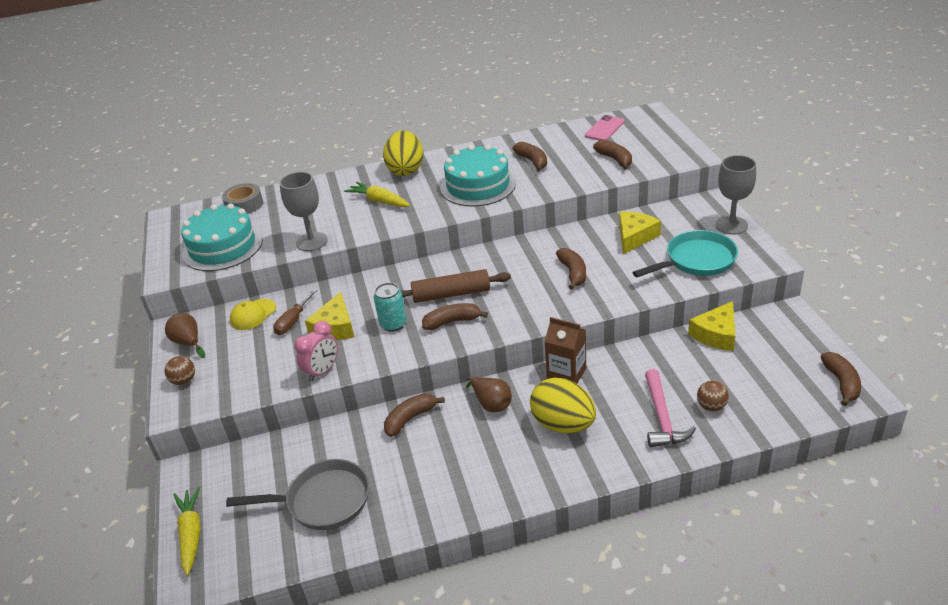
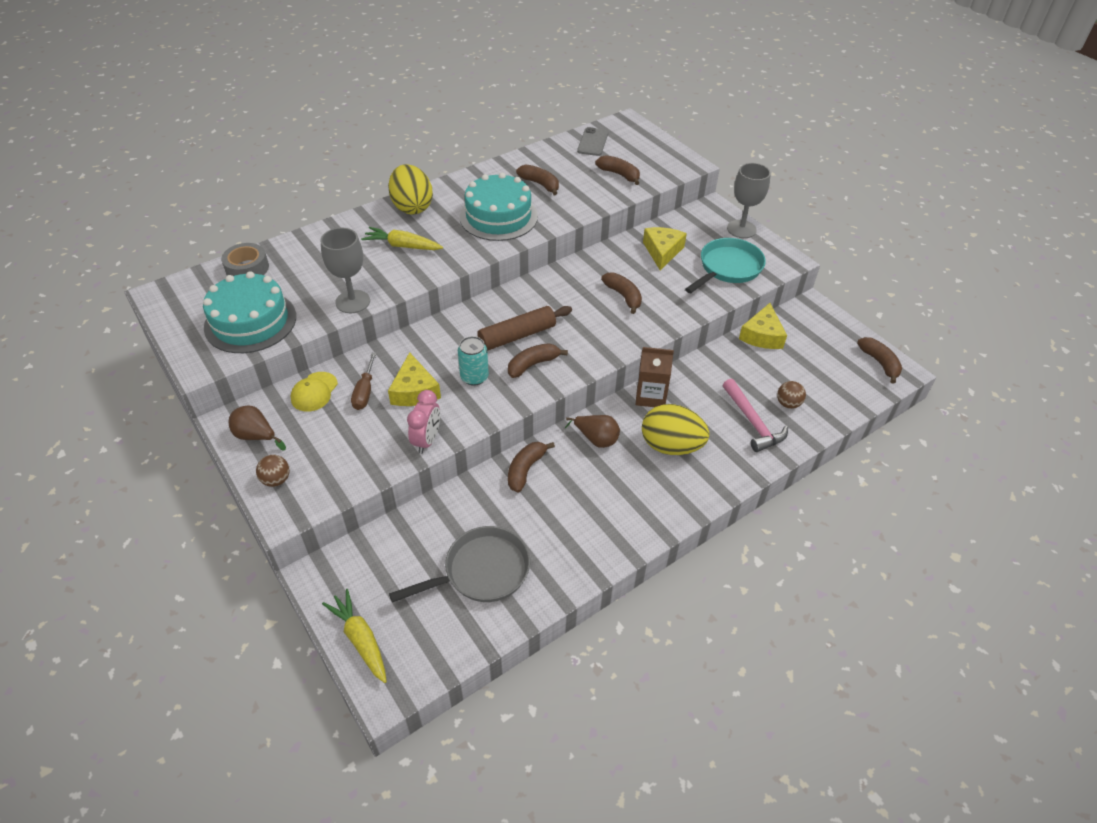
camera: 25 degrees left, 10 degrees up
pink phone [585,115,625,140] -> grey phone [577,127,608,156]

